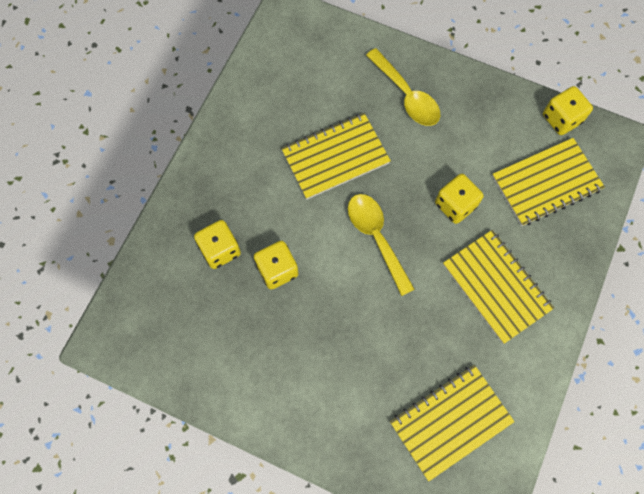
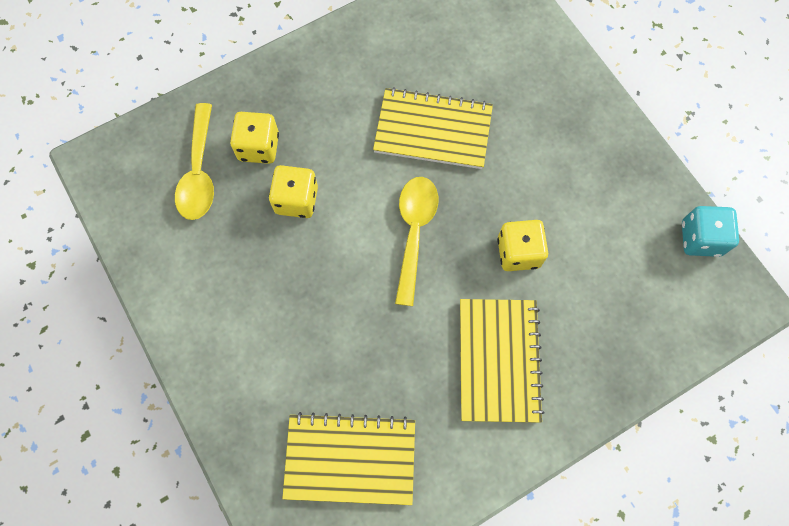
camera: 35 degrees right, 0 degrees up
yellow spoon [366,48,440,126] -> yellow spoon moved to [175,103,214,220]
yellow notebook [492,138,605,226] -> none
yellow dice [543,86,593,135] -> turquoise dice [682,206,739,257]

